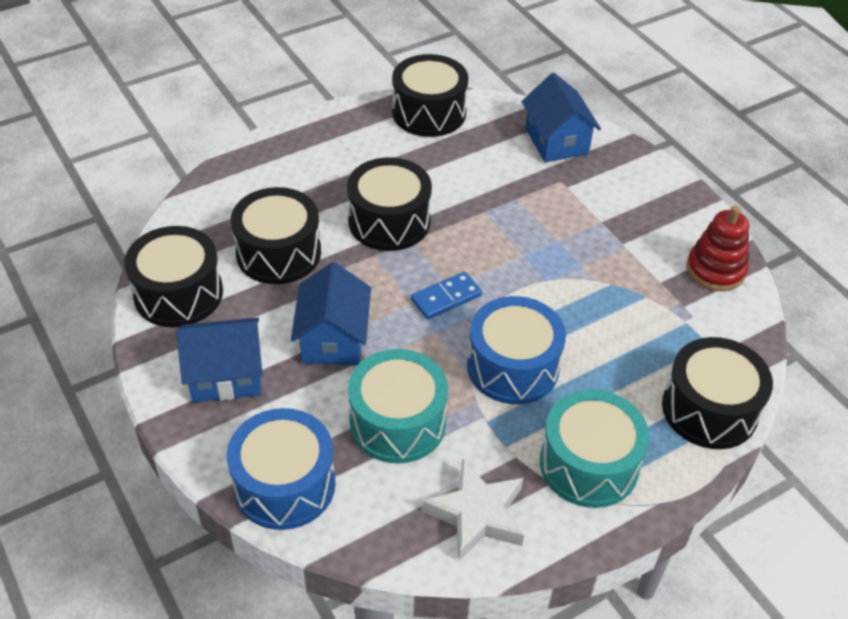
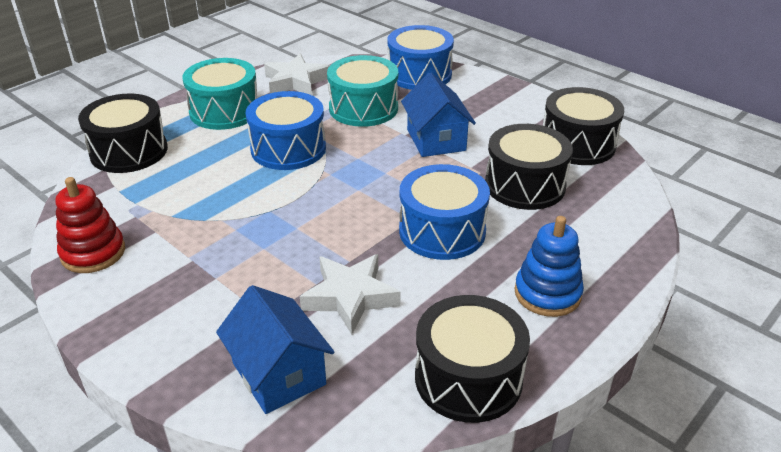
camera: 165 degrees right, 10 degrees down
blue house [176,317,263,402] -> none
black drum [347,157,432,251] -> blue drum [399,164,490,260]
blue domino [411,272,482,320] -> none
none -> white star [300,254,401,335]
none -> blue stacking toy [515,216,584,317]

